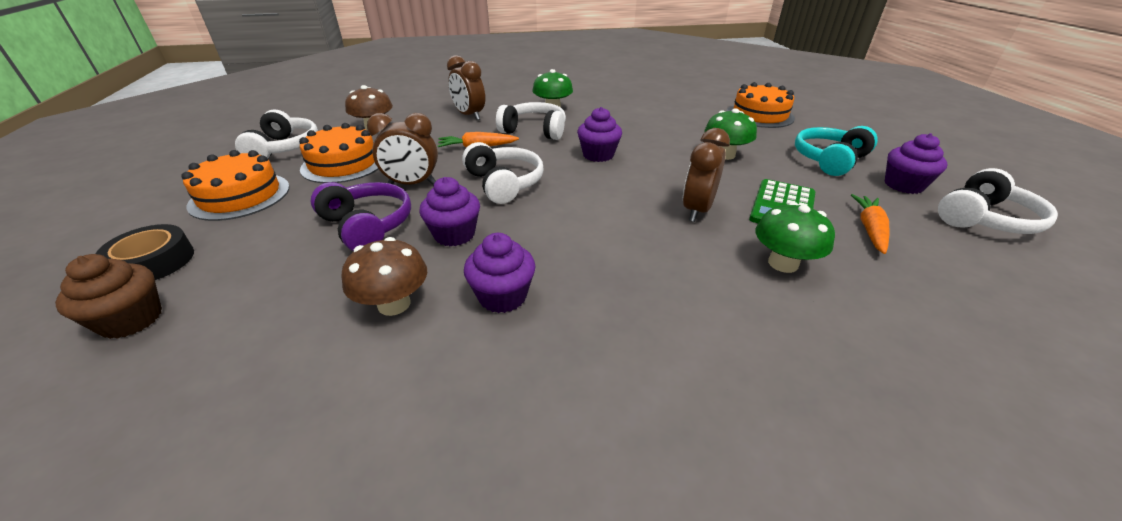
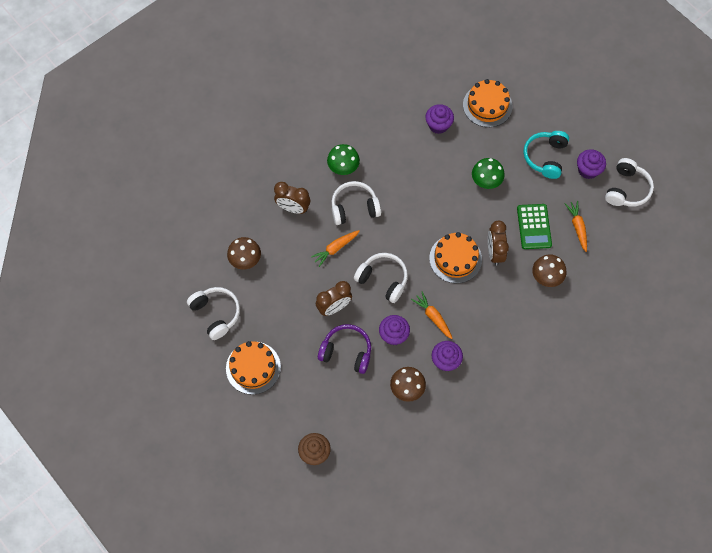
camera: 30 degrees left, 30 degrees up
black tape [96,224,194,280] -> none
orange cake [299,123,378,183] -> orange cake moved to [429,232,482,283]
purple cupcake [577,107,622,162] -> purple cupcake moved to [425,104,454,134]
green mushroom [755,202,835,273] -> brown mushroom [532,254,567,287]
none -> orange carrot [411,291,453,339]

